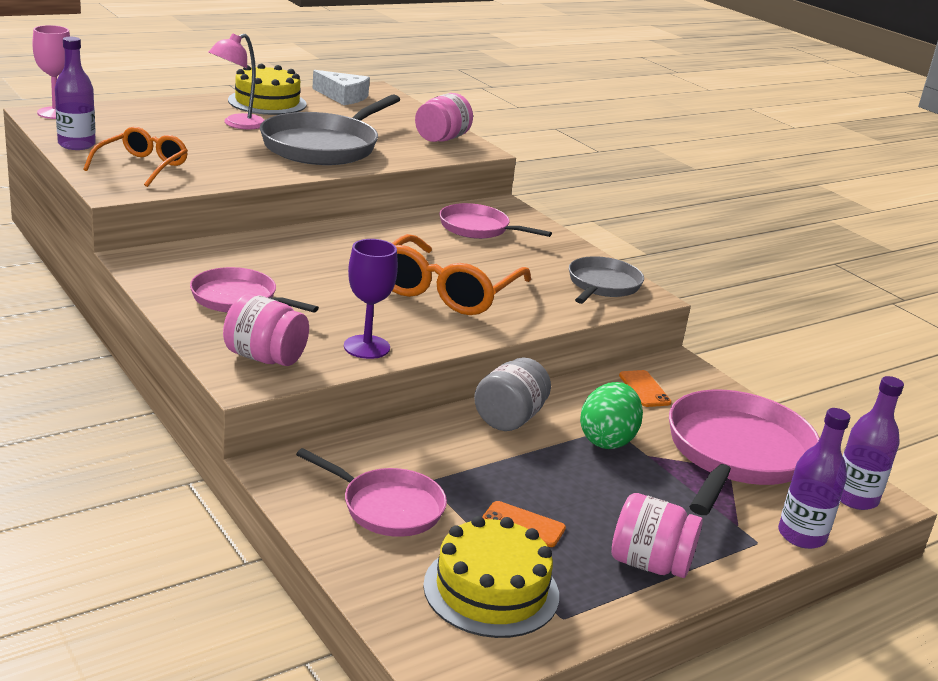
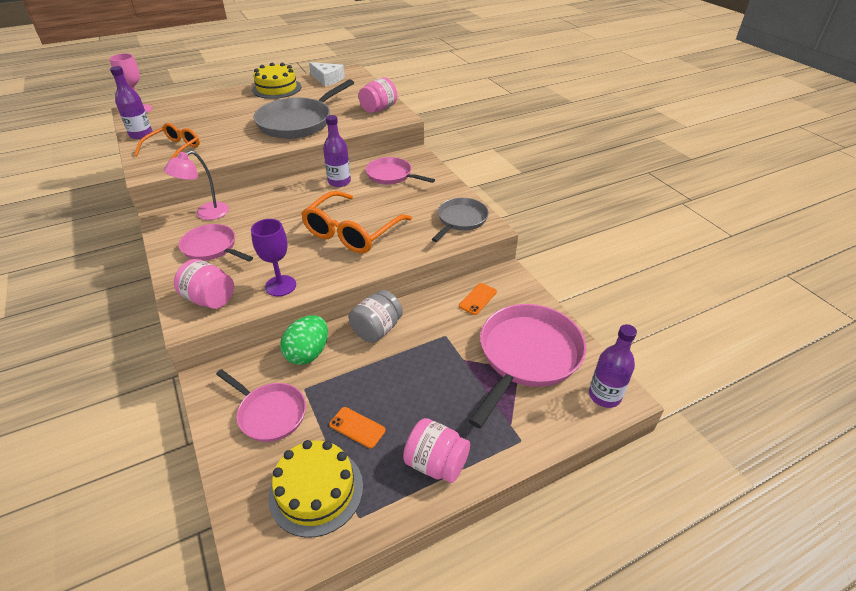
camera: 10 degrees right, 15 degrees up
pink lamp [209,33,264,130] -> pink lamp moved to [164,150,229,220]
green egg [580,382,643,449] -> green egg moved to [280,315,328,365]
orange phone [619,370,672,407] -> orange phone turned 45 degrees clockwise [459,283,497,315]
purple bottle [778,408,850,549] -> purple bottle moved to [323,115,351,187]

